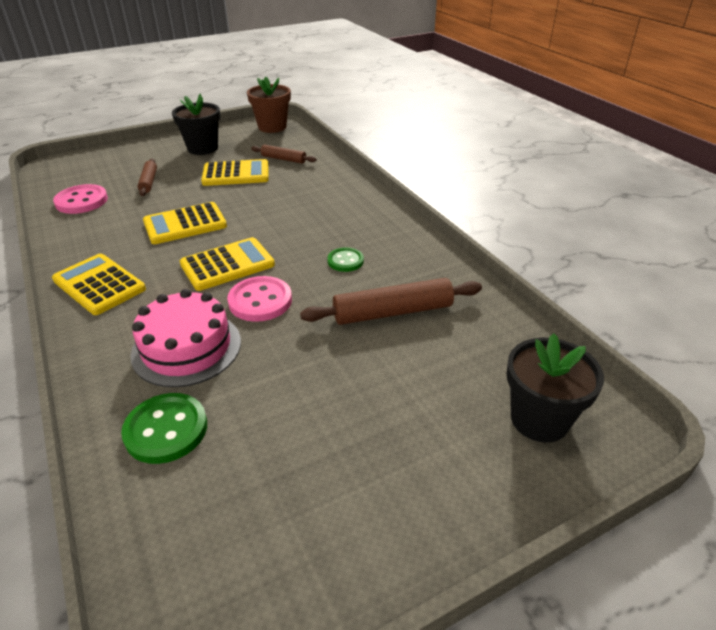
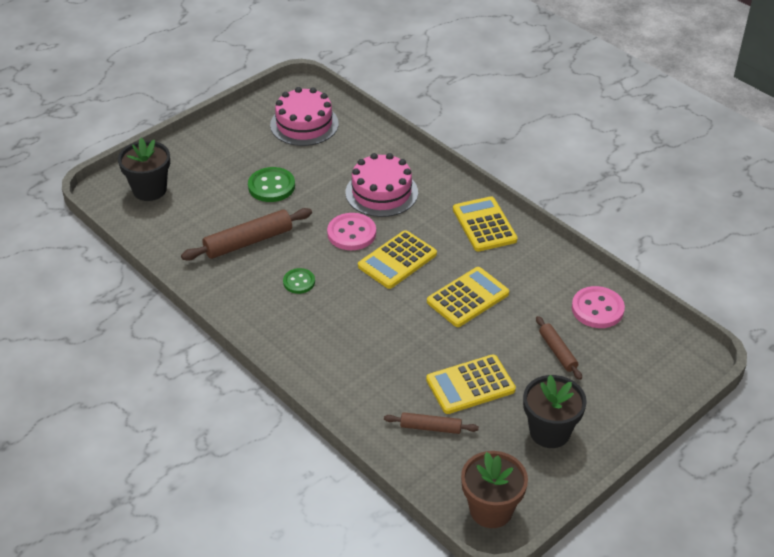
camera: 165 degrees right, 5 degrees up
yellow calculator [52,254,146,315] -> yellow calculator turned 135 degrees counterclockwise [453,196,518,252]
green button [121,393,207,464] -> green button moved to [248,167,295,202]
none -> pink cake [270,87,339,146]

